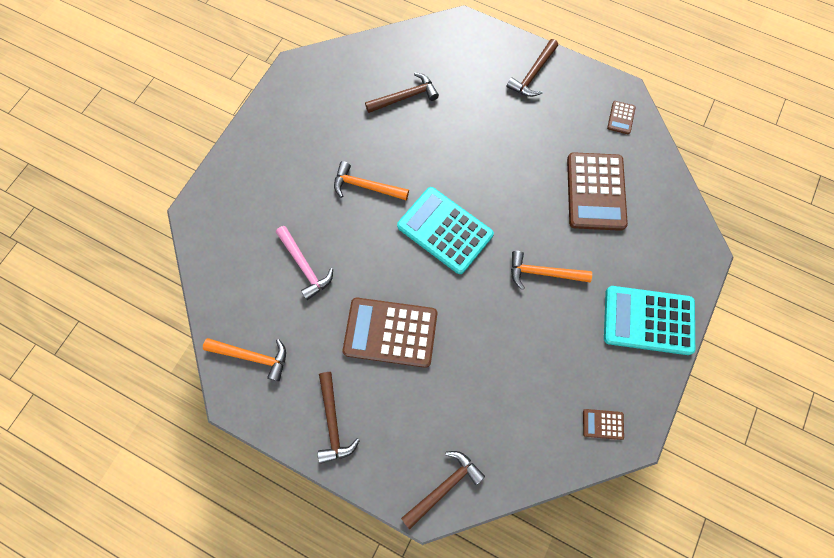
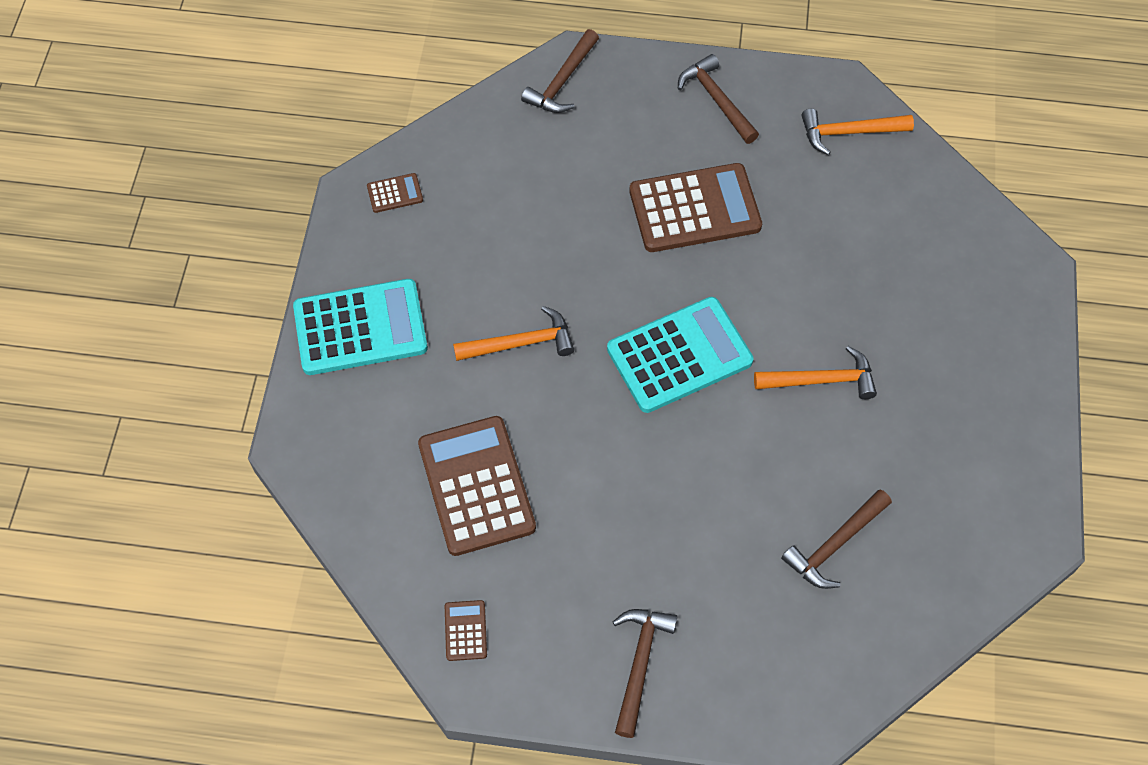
camera: 160 degrees right, 10 degrees down
pink hammer [276,226,333,300] -> none
turquoise calculator [397,187,494,274] -> turquoise calculator turned 45 degrees counterclockwise [607,297,753,413]

